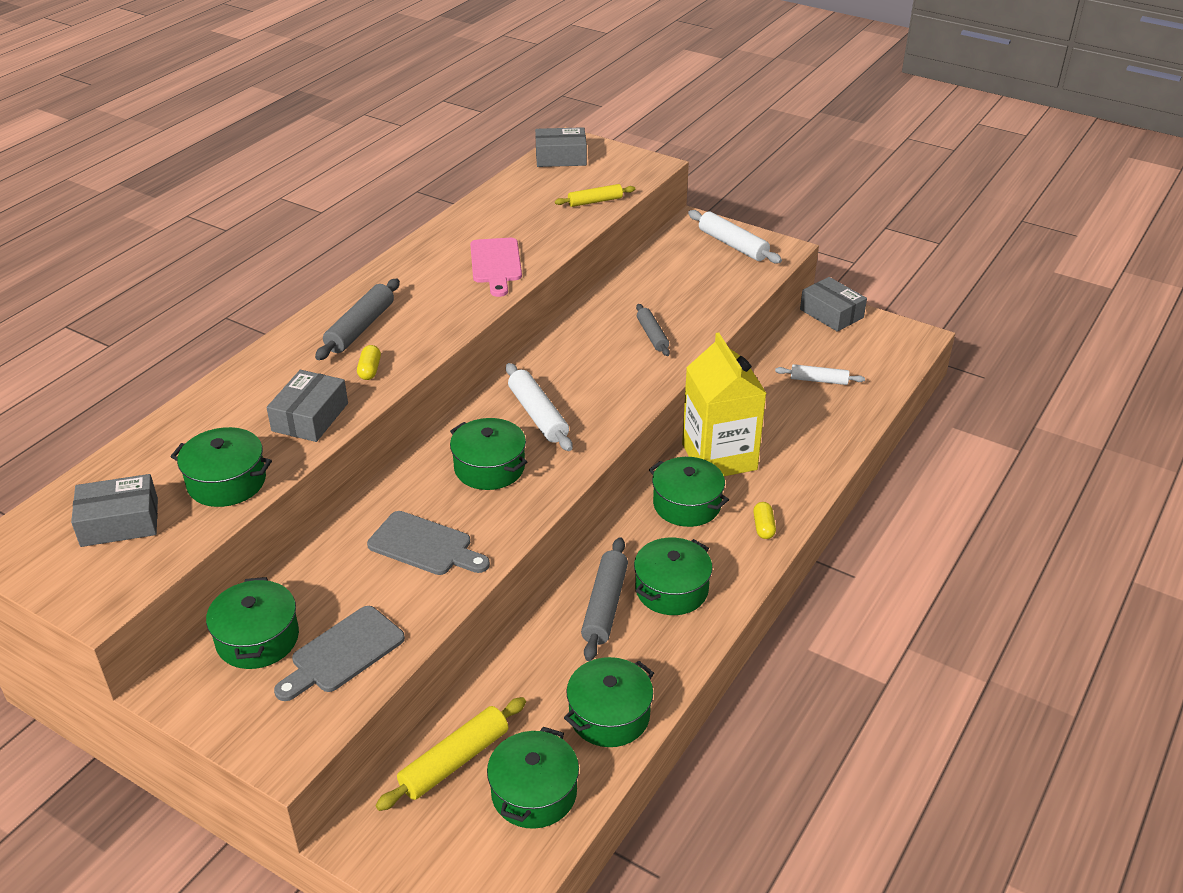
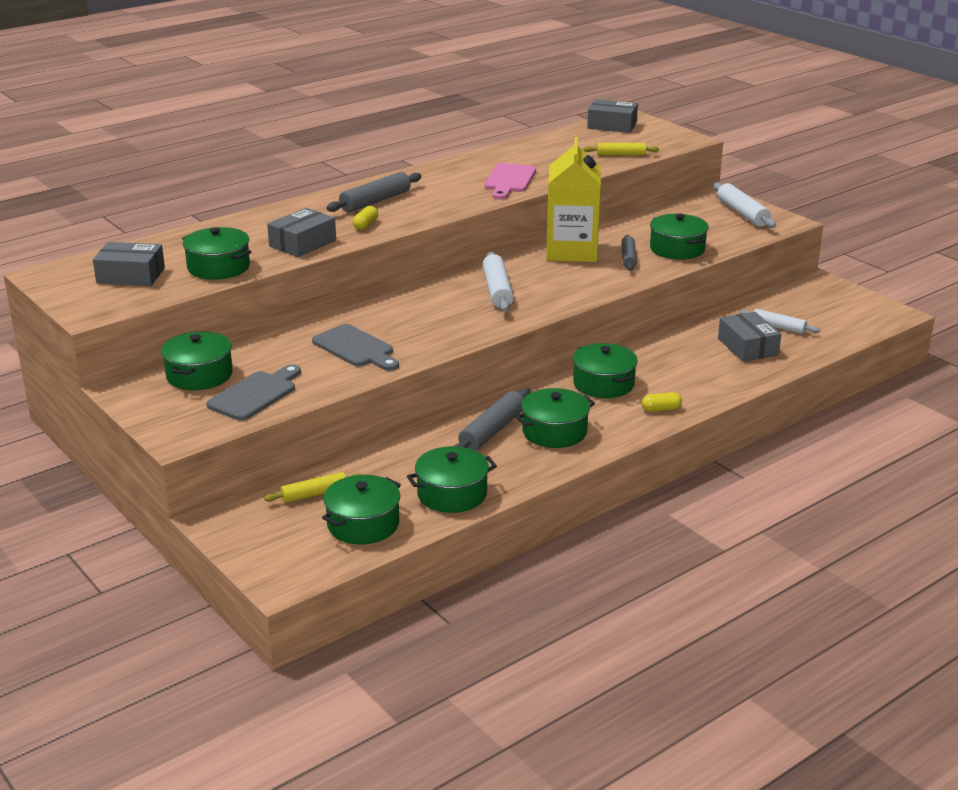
camera: 20 degrees right, 10 degrees down
grey cutting board [274,606,405,701] -> grey cutting board turned 150 degrees clockwise [206,364,301,421]
yellow rolling pin [375,697,526,811] -> yellow rolling pin [264,472,362,503], size x0.66
green pot [450,418,527,490] -> green pot moved to [650,214,709,260]
yellow carton [682,333,766,476] -> yellow carton moved to [546,137,601,262]
yellow capsule [753,502,776,539] -> yellow capsule turned 60 degrees clockwise [641,392,682,412]
grey box [800,277,867,332] -> grey box moved to [718,312,781,362]

